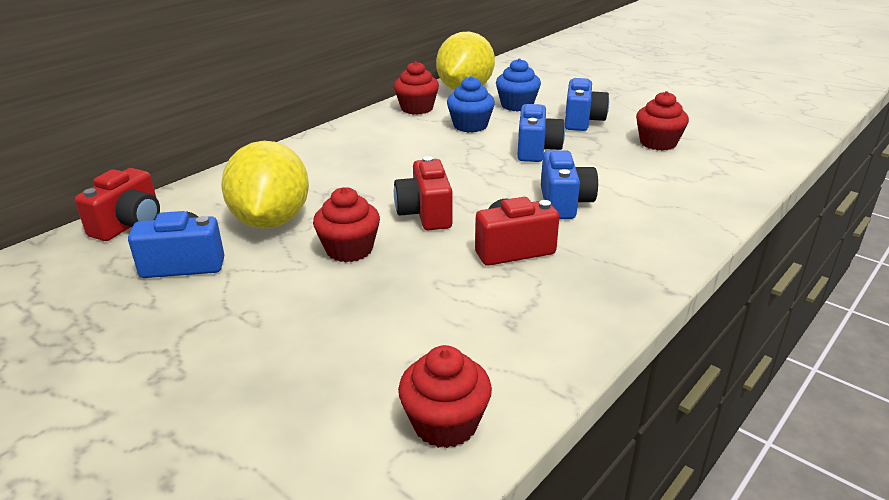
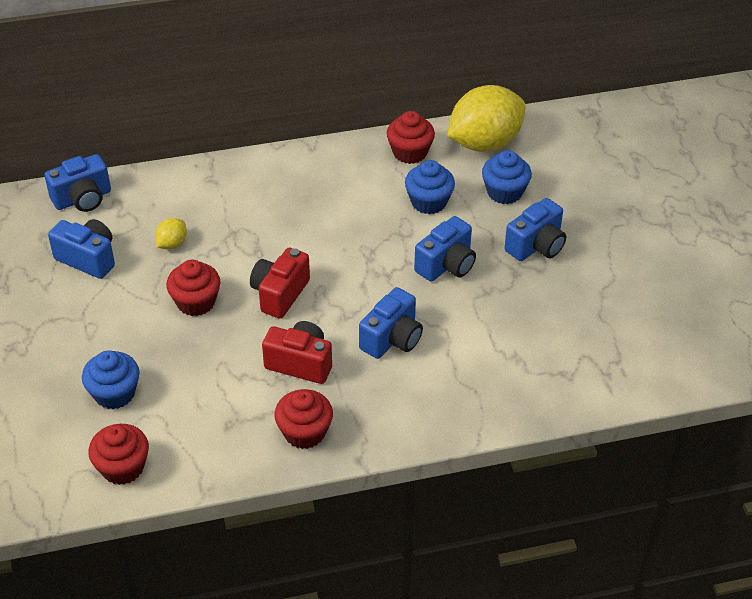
camera: 35 degrees right, 15 degrees up
red camera [75,168,160,241] -> blue camera [45,154,111,212]
yellow lemon [221,141,309,229] -> yellow lemon [155,218,187,250], size x0.43
red cupcake [636,91,689,151] -> red cupcake moved to [274,389,333,449]
none -> blue cupcake [82,350,140,409]

